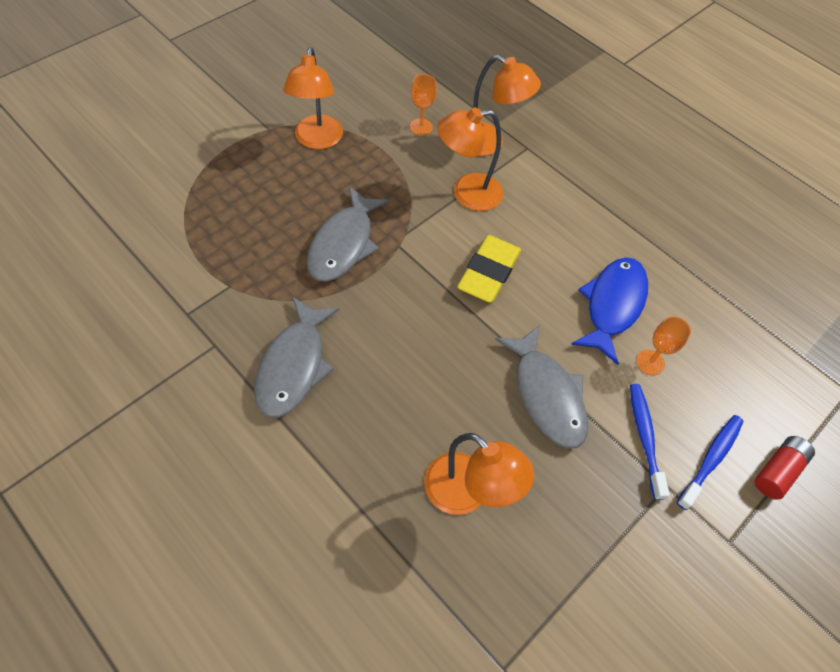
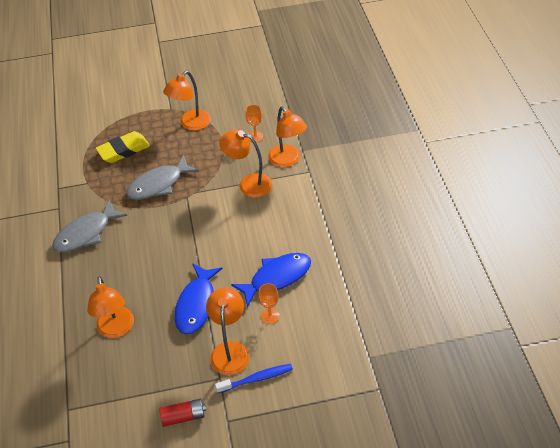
camera: 40 degrees right, 10 degrees down
yellow eraser [457,235,521,303] -> yellow eraser moved to [96,131,150,163]
grey fish [495,325,588,449] -> blue fish [175,263,223,334]
blue toothbrush [630,384,670,500] -> orange lamp [206,288,249,375]
red battery [755,436,815,500] -> red battery moved to [159,399,206,427]

